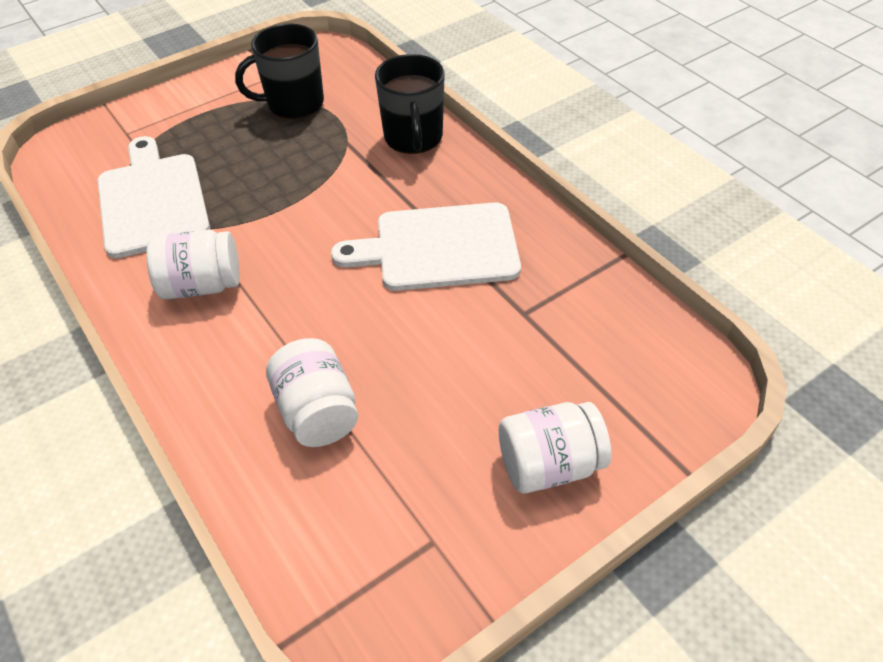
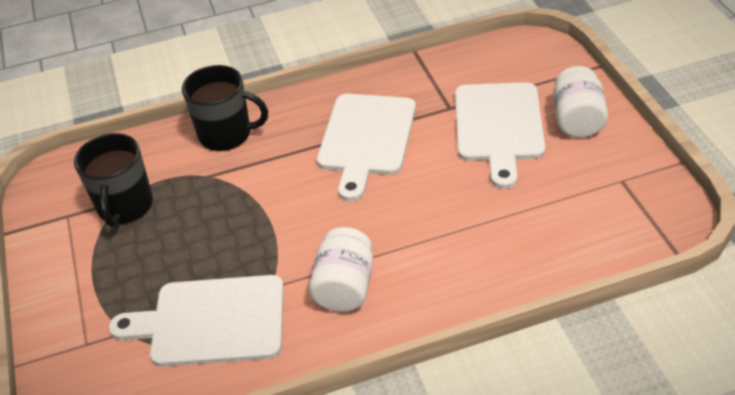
camera: 70 degrees left, 5 degrees down
white jar [266,338,358,447] -> none
none -> white cutting board [455,82,545,189]

